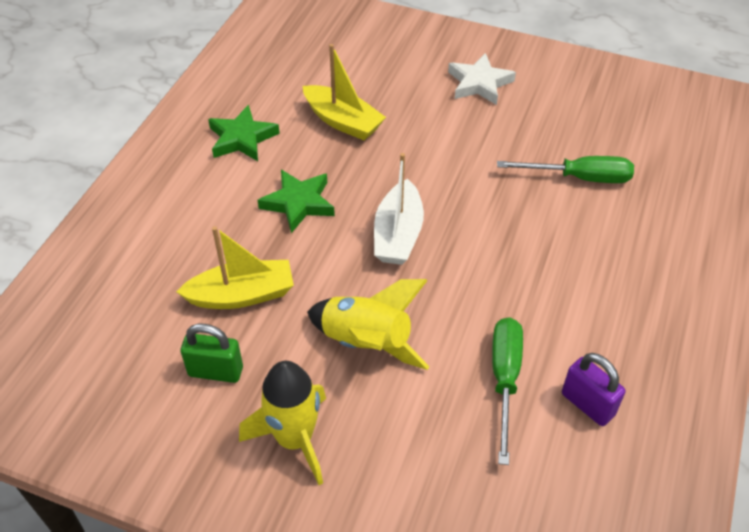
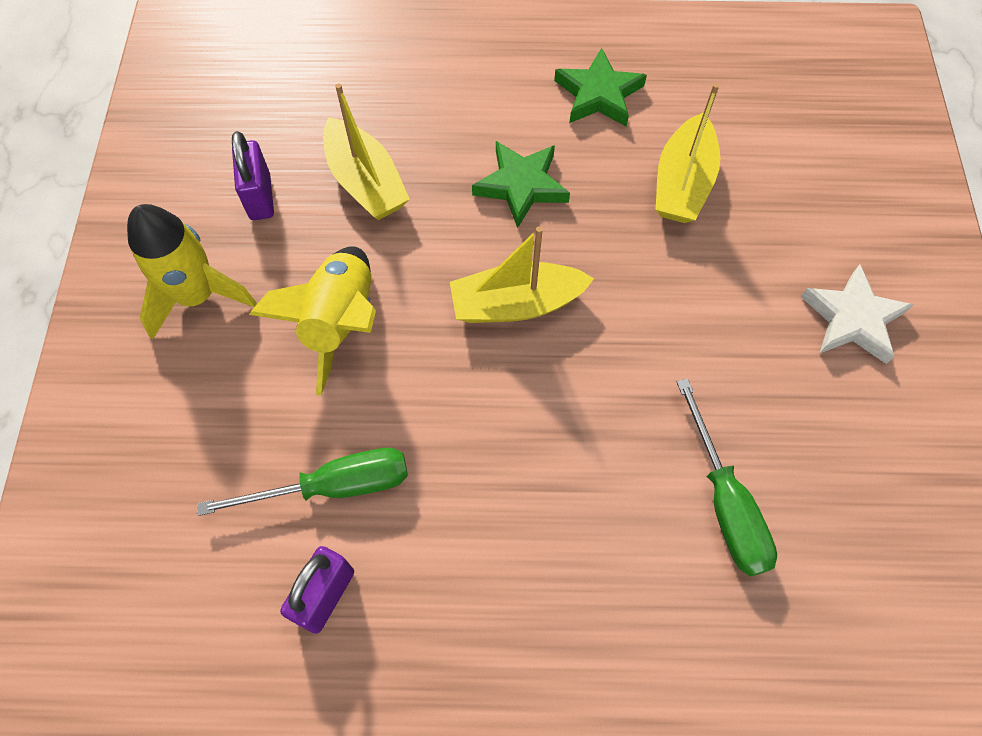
camera: 70 degrees right, 15 degrees up
green padlock [181,324,243,383] -> purple padlock [232,131,274,220]
white boat [374,153,424,265] -> yellow boat [450,226,594,323]

